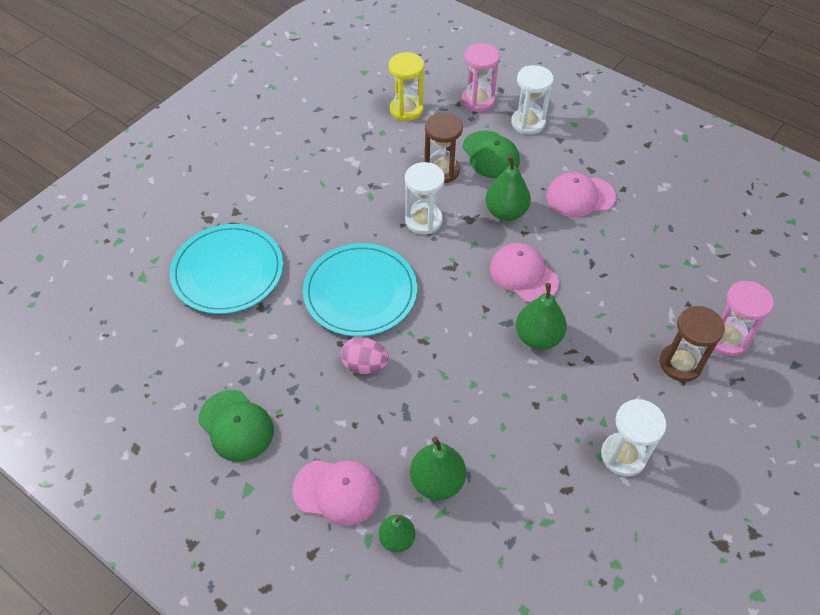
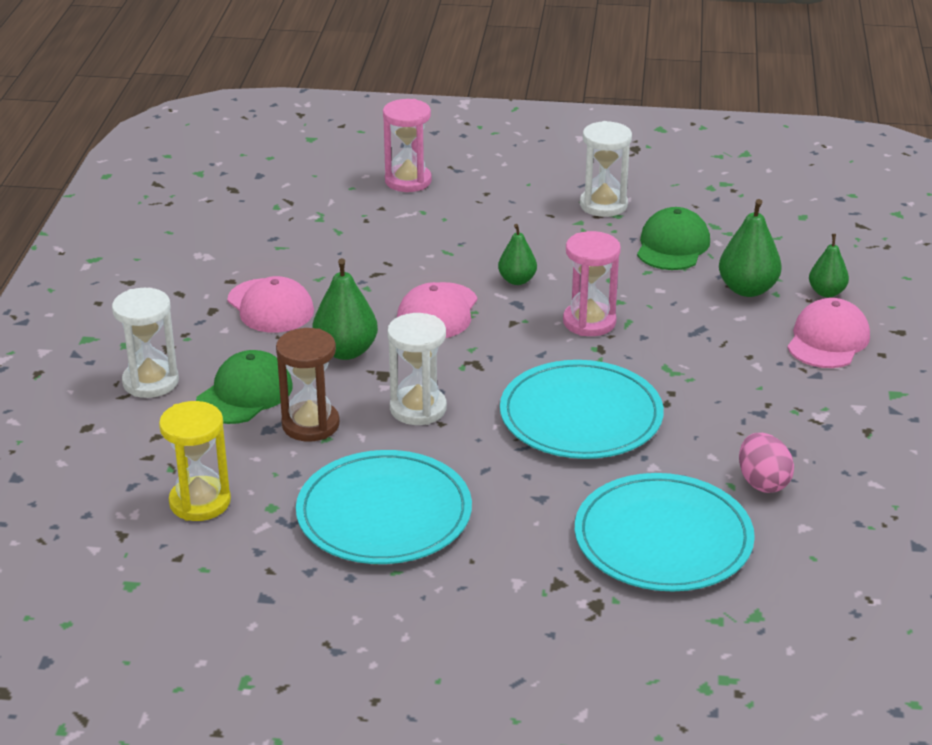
camera: 120 degrees left, 20 degrees down
green cap [198,390,274,462] -> green cap moved to [637,207,710,270]
pink cap [292,460,381,526] -> pink cap turned 45 degrees clockwise [787,298,870,368]
pink egg [341,337,389,374] -> pink egg moved to [739,433,794,493]
pink hourglass [462,43,500,112] -> pink hourglass moved to [563,231,621,336]
green pear [516,283,567,350] -> green pear [498,224,537,285], size x0.63
brown hourglass [660,306,725,382] -> none
none -> turquoise plate [296,450,472,564]

